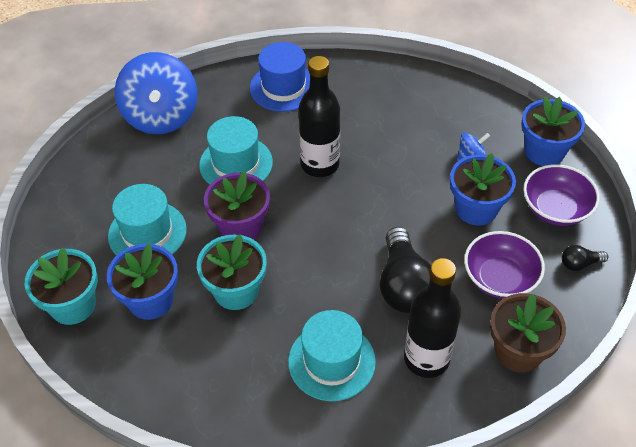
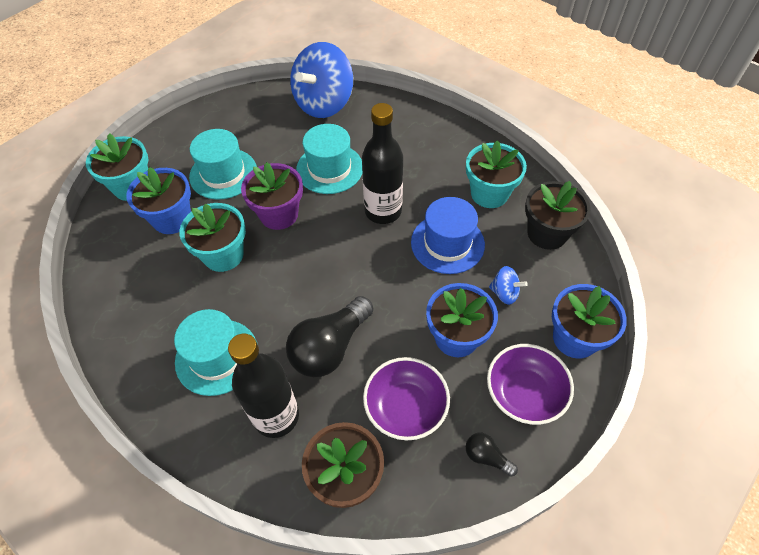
camera: 45 degrees right, 5 degrees up
blue hat [250,42,310,112] -> blue hat moved to [411,197,485,274]
none -> turquoise flower pot [466,141,527,208]
none -> black flower pot [525,181,591,250]

